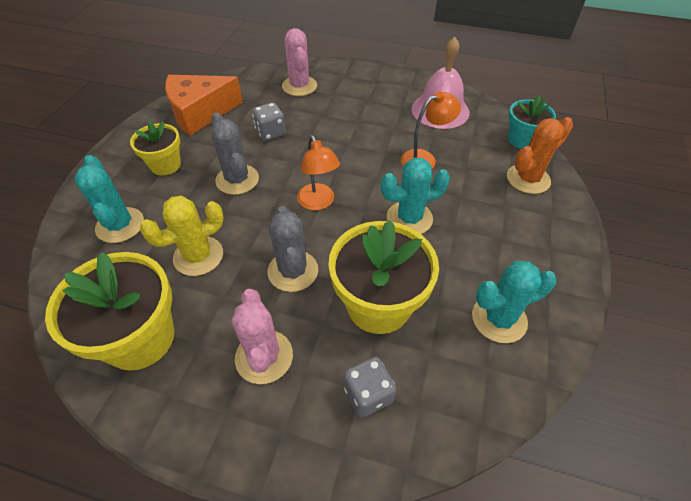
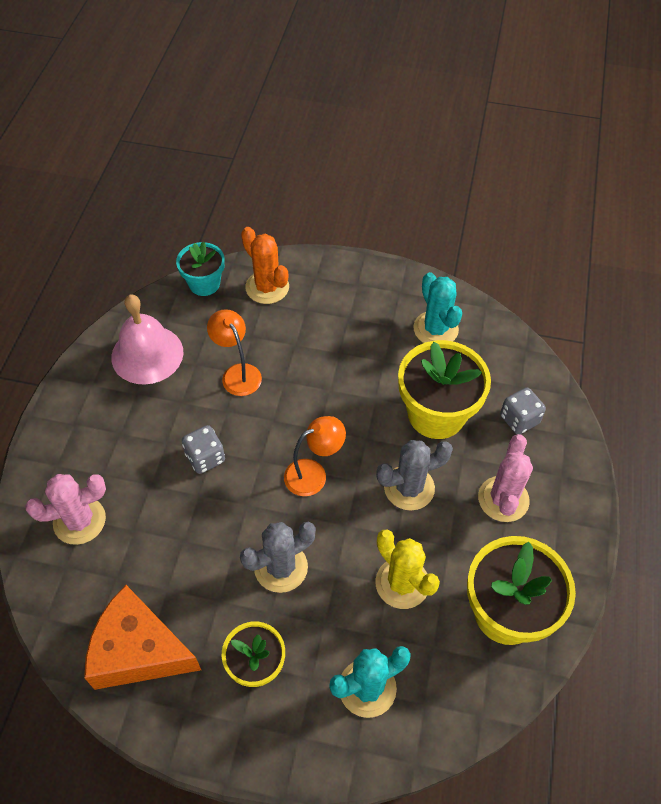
camera: 95 degrees left, 5 degrees up
orange cheese [165,75,243,136] -> orange cheese turned 135 degrees clockwise [84,585,201,690]
pink cactus [232,289,293,384] -> pink cactus turned 60 degrees counterclockwise [478,434,533,522]
grey dice [252,103,286,141] -> grey dice moved to [182,425,225,474]
turquoise cactus [381,158,450,234] -> none

